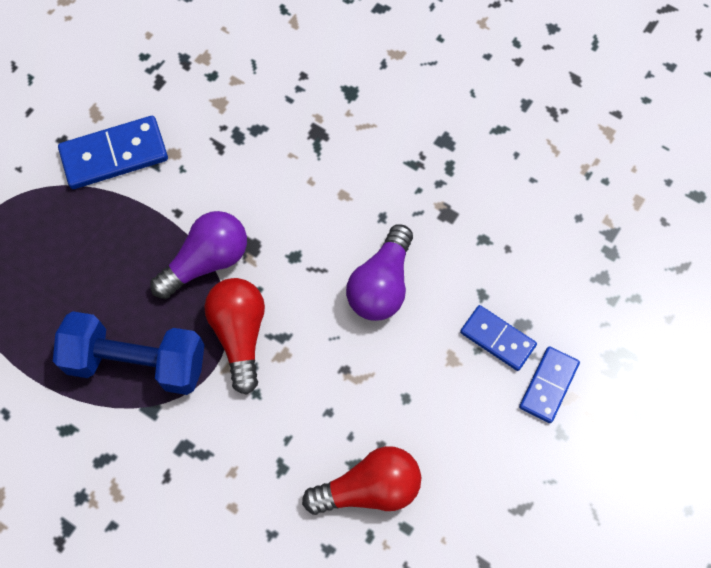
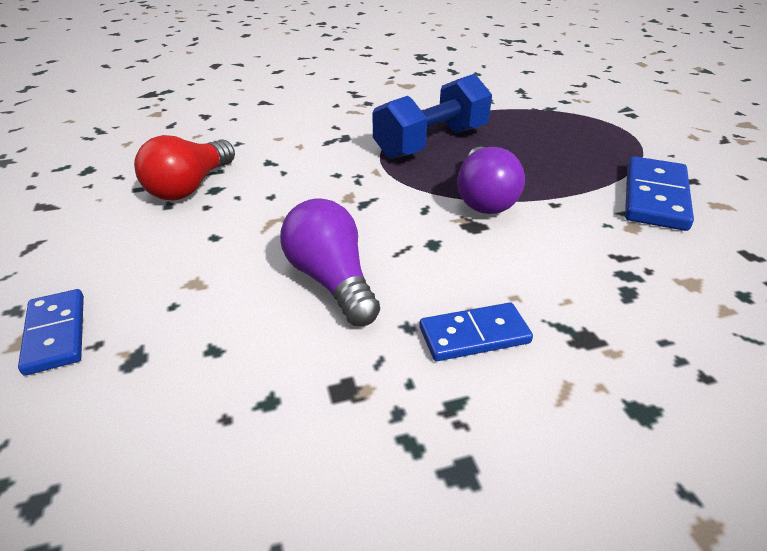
camera: 130 degrees right, 30 degrees down
red light bulb [204,278,265,395] -> none
blue domino [460,305,537,371] -> blue domino moved to [419,303,533,361]

